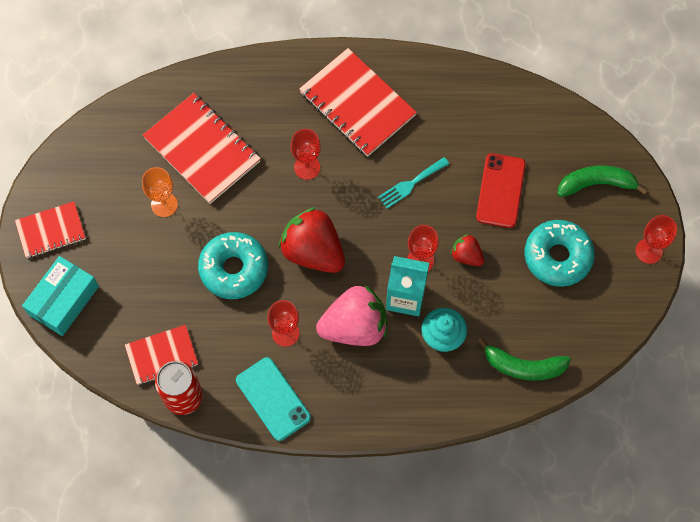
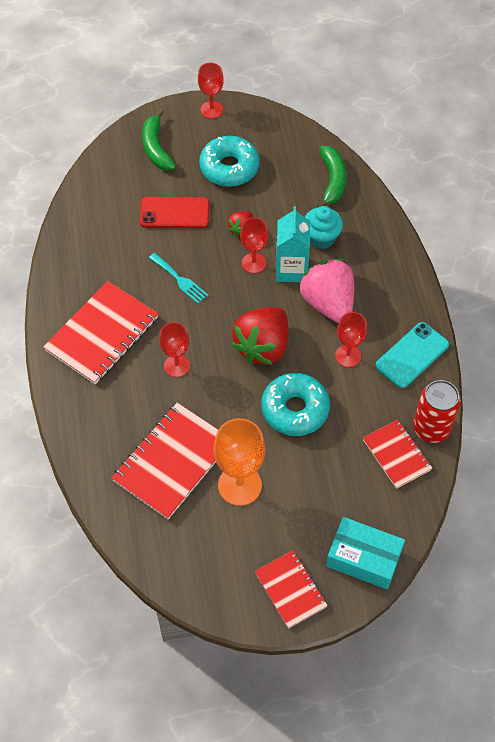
camera: 100 degrees left, 10 degrees down
orange goblet [142,167,178,217] -> orange goblet [213,418,265,506], size x1.59

